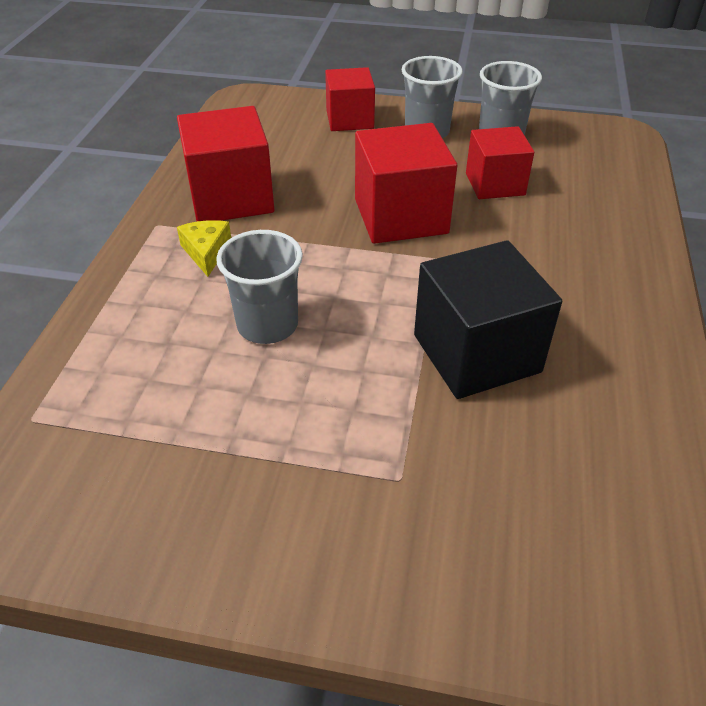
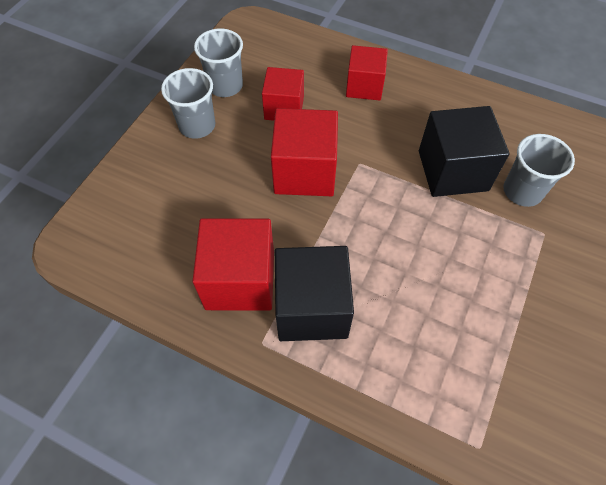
camera: 75 degrees left, 15 degrees up
yellow cheese [177,220,231,277] -> black cube [275,246,354,341]
grey cup [216,230,303,344] -> grey cup moved to [503,134,575,207]
red cube [325,67,375,131] -> red cube moved to [346,45,388,101]

